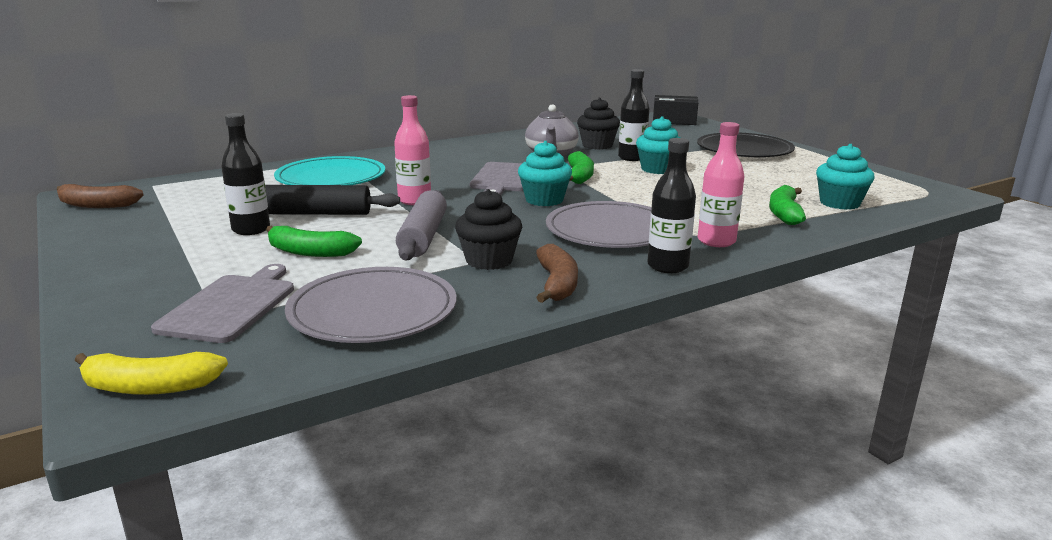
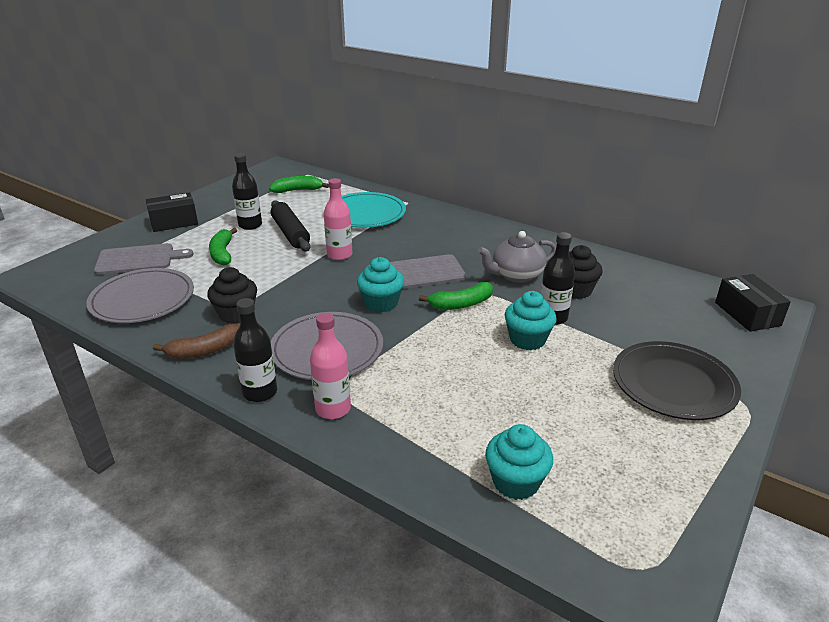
camera: 65 degrees right, 10 degrees up
brown banana [56,184,143,208] -> none
yellow banana [74,352,228,395] -> none
grey rolling pin [396,190,447,261] -> none
green banana [769,185,806,225] -> green banana moved to [269,176,329,193]
none -> black box [146,192,198,232]

